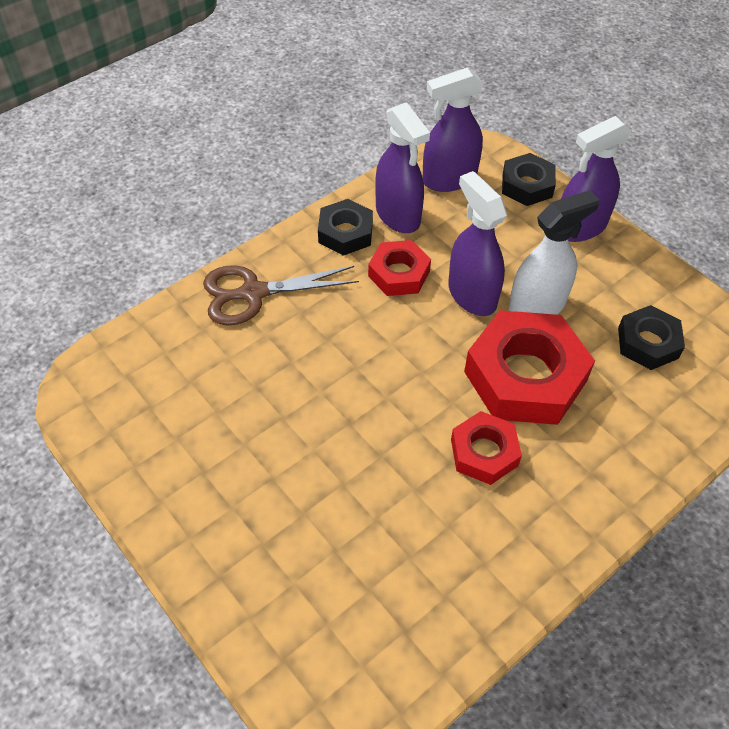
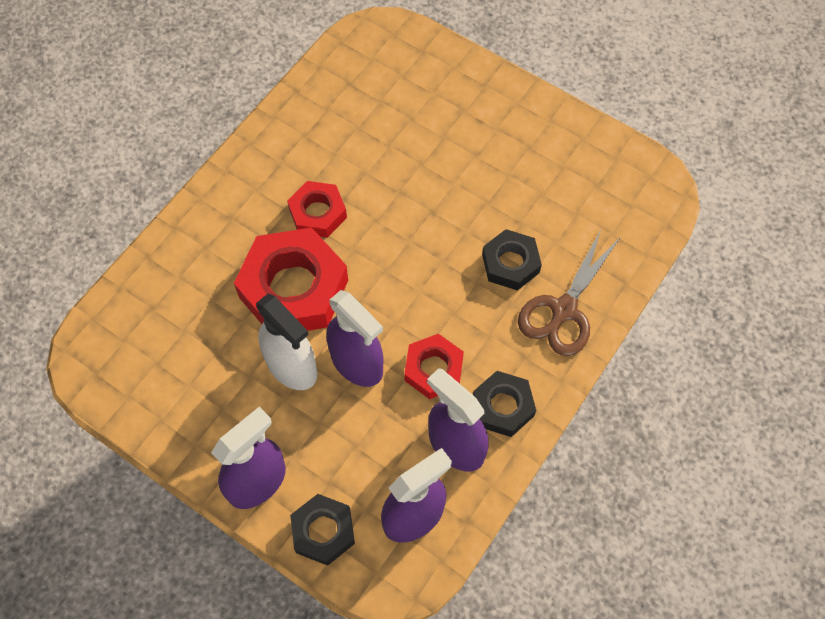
camera: 165 degrees right, 10 degrees up
brown scissors [203,265,359,325] -> brown scissors turned 150 degrees clockwise [518,228,621,356]
white spray bottle [508,190,600,315] -> white spray bottle turned 90 degrees counterclockwise [256,293,317,390]
black nut [618,305,685,370] -> black nut moved to [482,229,542,291]

